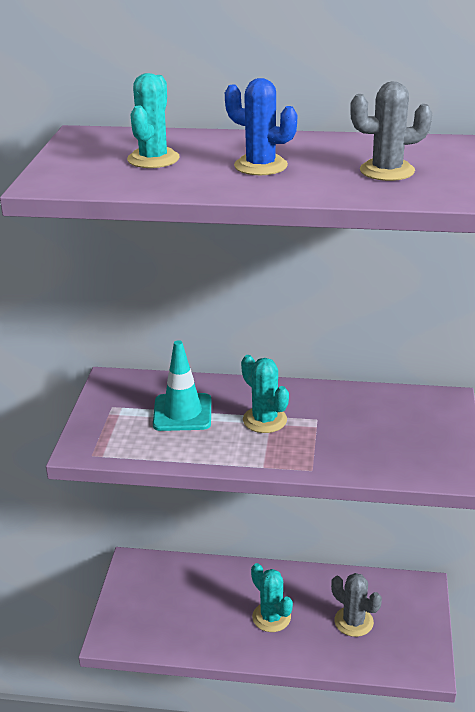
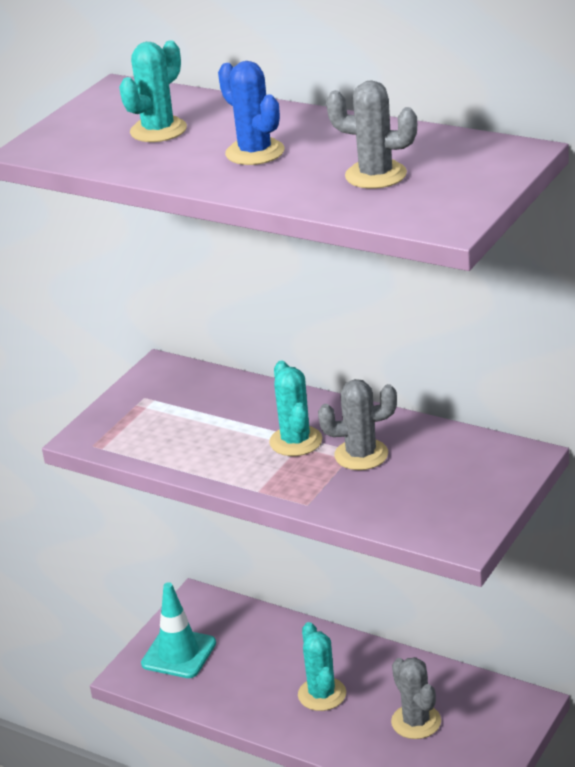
camera: 25 degrees right, 0 degrees up
turquoise traffic cone [153,340,211,431] -> turquoise traffic cone moved to [141,582,216,678]
none -> grey cactus [318,379,397,470]

